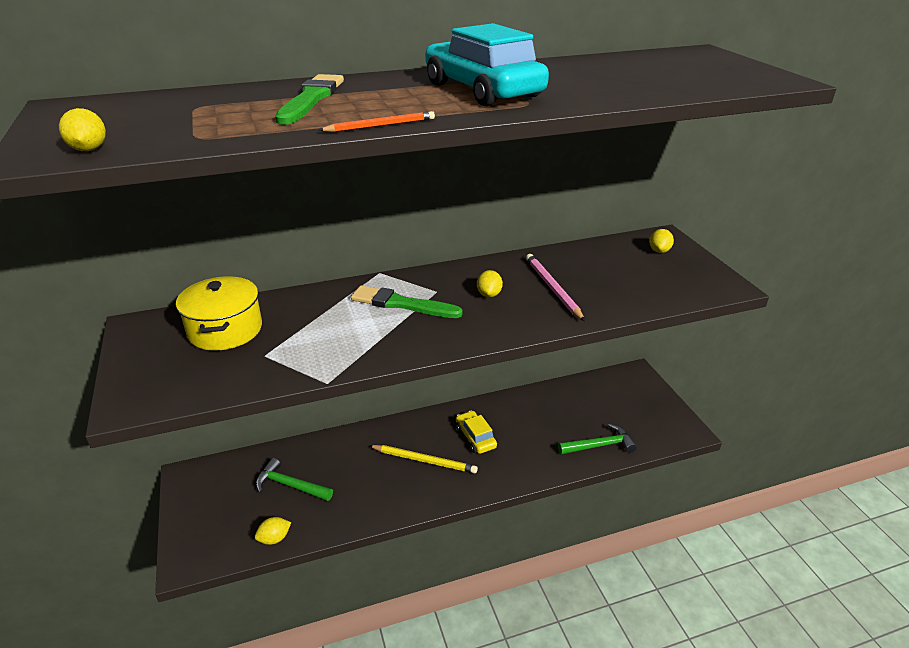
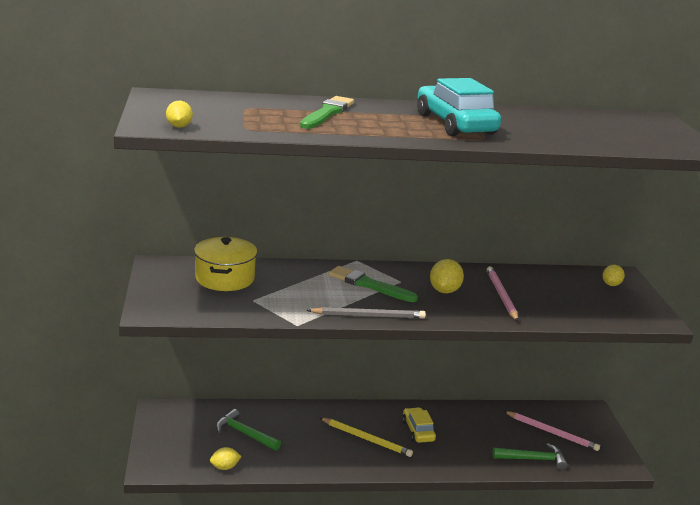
camera: 10 degrees right, 10 degrees down
orange pencil [319,111,435,132] -> none
yellow lemon [477,270,503,297] -> yellow lemon [430,259,464,293], size x1.51
none -> grey pencil [306,307,426,319]
none -> pink pencil [504,411,600,451]

